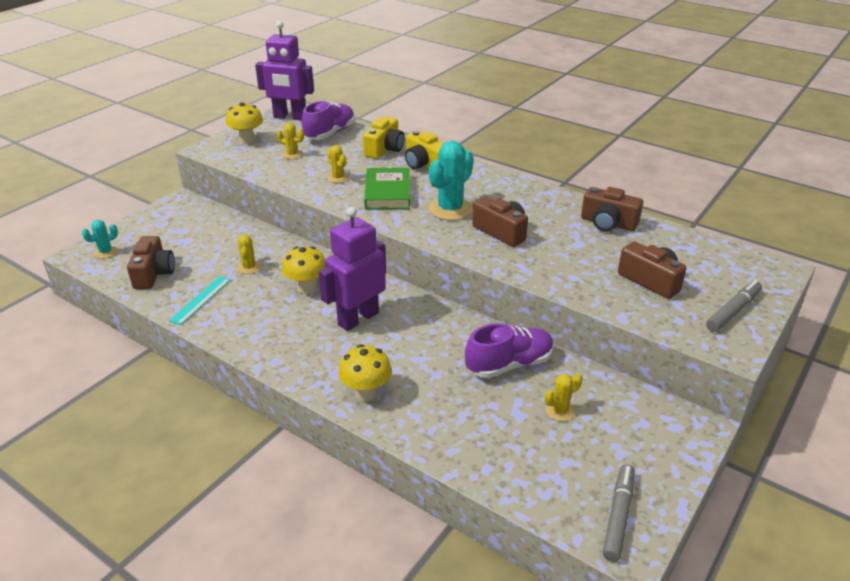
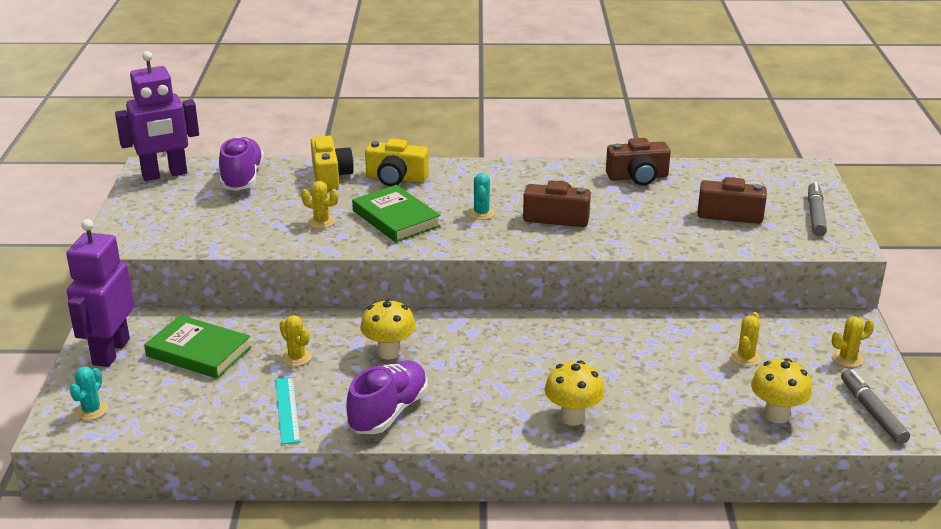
camera: 35 degrees left, 5 degrees down
brown camera [127,236,175,289] -> none
yellow mushroom [226,102,263,144] -> yellow mushroom moved to [751,359,812,423]
yellow cactus [276,123,304,159] -> yellow cactus moved to [832,316,875,367]
purple robot [319,207,386,331] -> purple robot moved to [66,219,134,367]
turquoise cactus [429,141,473,220] -> turquoise cactus [468,173,495,220], size x0.52
purple shoe [465,323,554,378] -> purple shoe moved to [346,360,428,434]
none -> green book [144,315,251,379]

